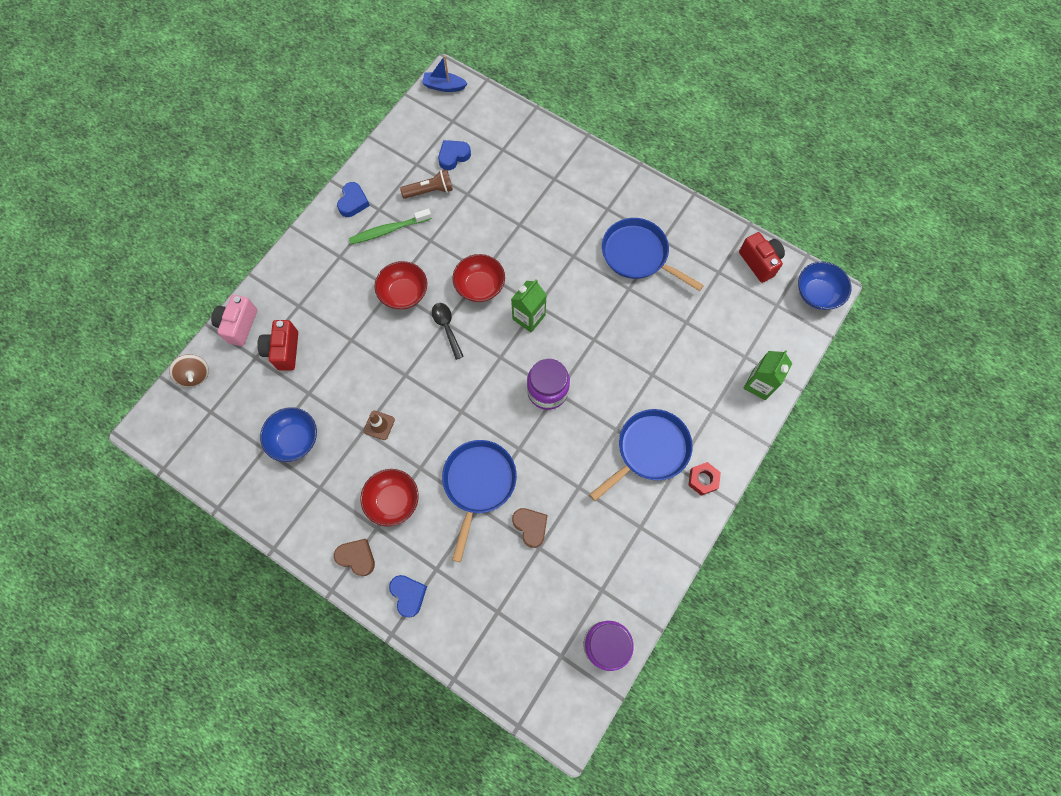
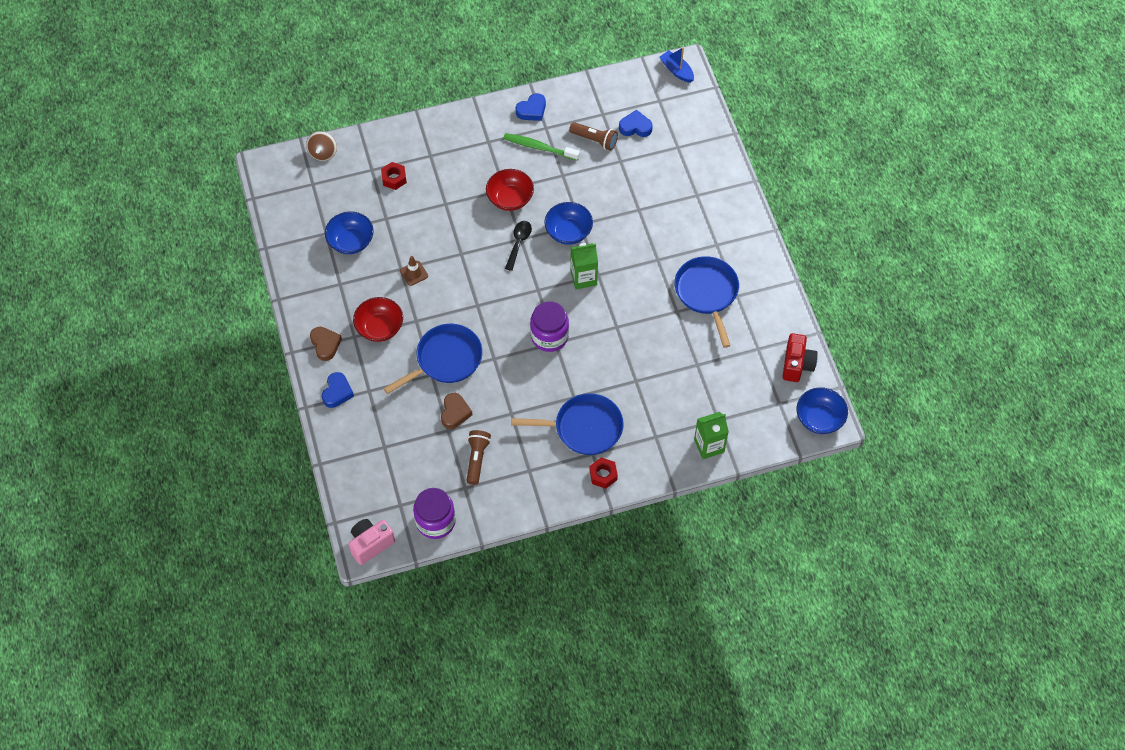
camera: 40 degrees right, 10 degrees down
pink camera [211,295,257,346] -> pink camera moved to [349,519,395,565]
red camera [257,320,298,370] -> red nut [381,162,407,190]
red bowl [453,254,505,302] -> blue bowl [544,202,593,245]
none -> brown flashlight [466,430,491,485]

